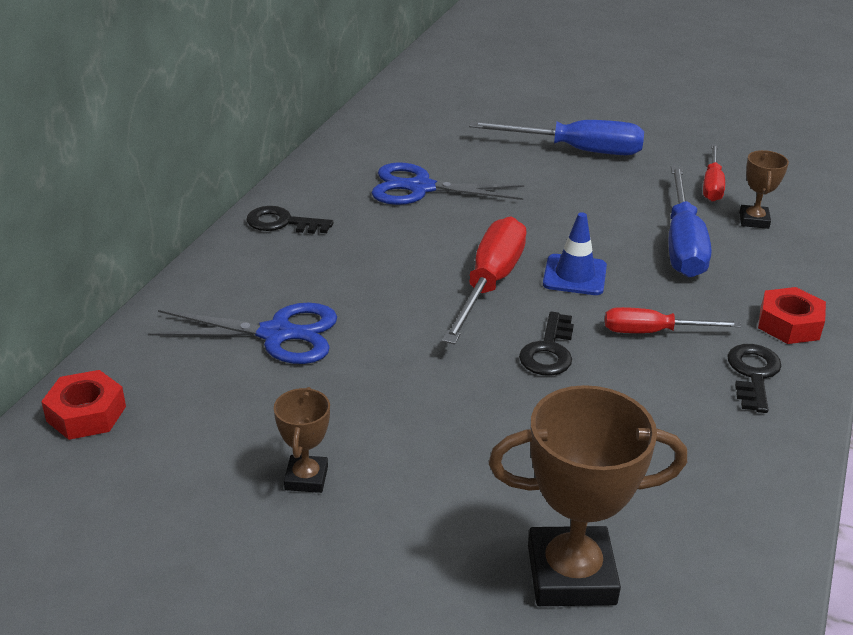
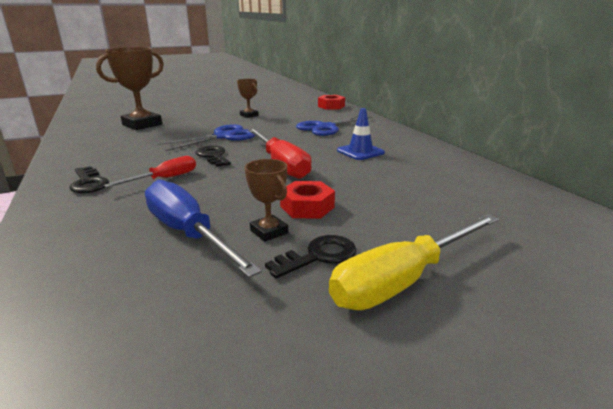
camera: 135 degrees right, 10 degrees down
black key [246,206,333,234] -> black key moved to [265,235,356,279]
blue scissors [372,162,524,205] -> blue scissors moved to [158,124,256,151]
blue screwdriver [469,120,644,155] -> yellow screwdriver [329,214,499,310]
blue traffic cone [543,212,607,295] -> blue traffic cone moved to [337,108,385,160]
red screwdriver [703,144,725,202] -> none
brown trophy [739,150,789,229] -> brown trophy moved to [245,159,288,242]
red nut [758,287,826,344] -> red nut moved to [280,181,335,219]

